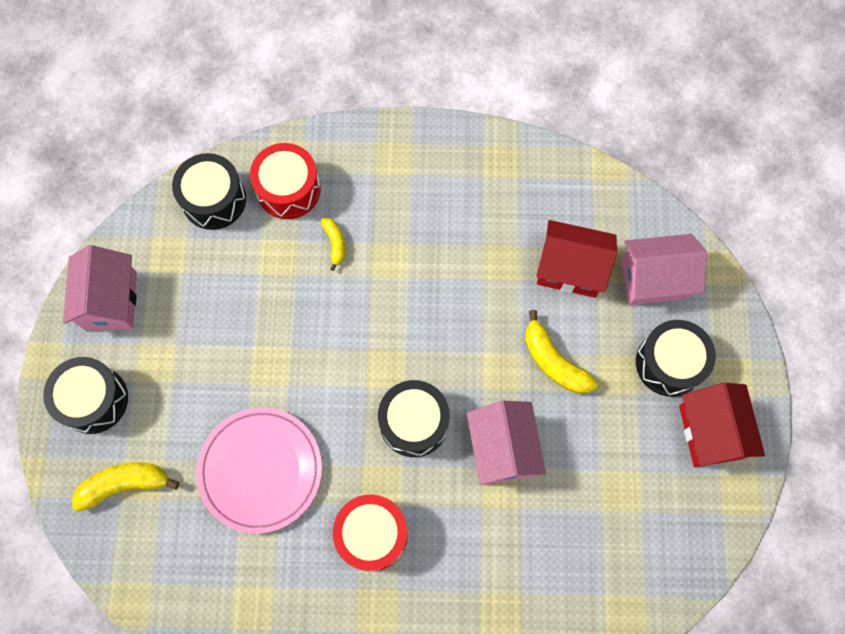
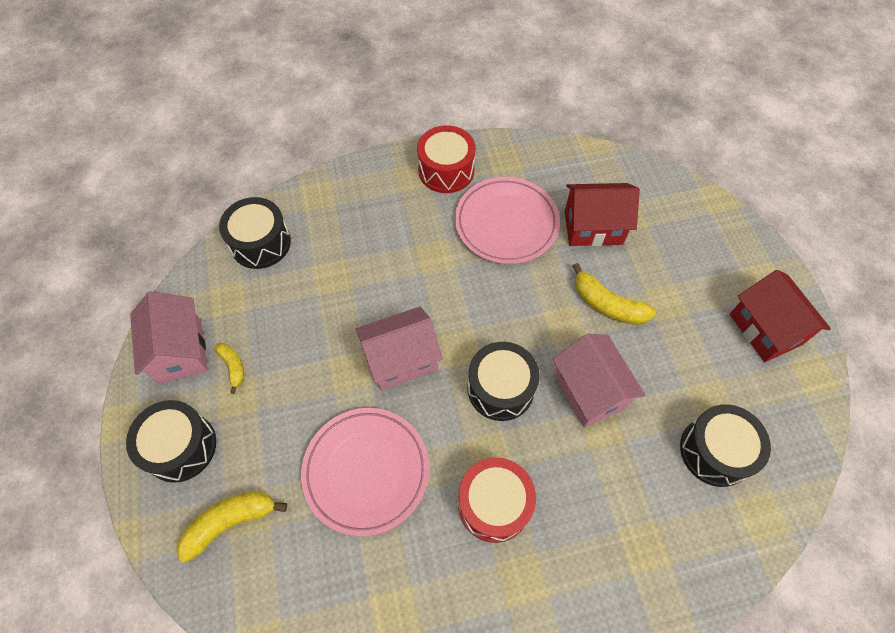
camera: 15 degrees left, 10 degrees down
red drum [250,143,321,219] -> red drum moved to [417,125,476,193]
yellow banana [321,218,345,271] -> yellow banana moved to [214,343,244,394]
pink house [621,234,707,305] -> pink house moved to [356,306,443,390]
black drum [636,320,716,397] -> black drum moved to [680,404,771,487]
none -> pink plate [455,177,560,264]

